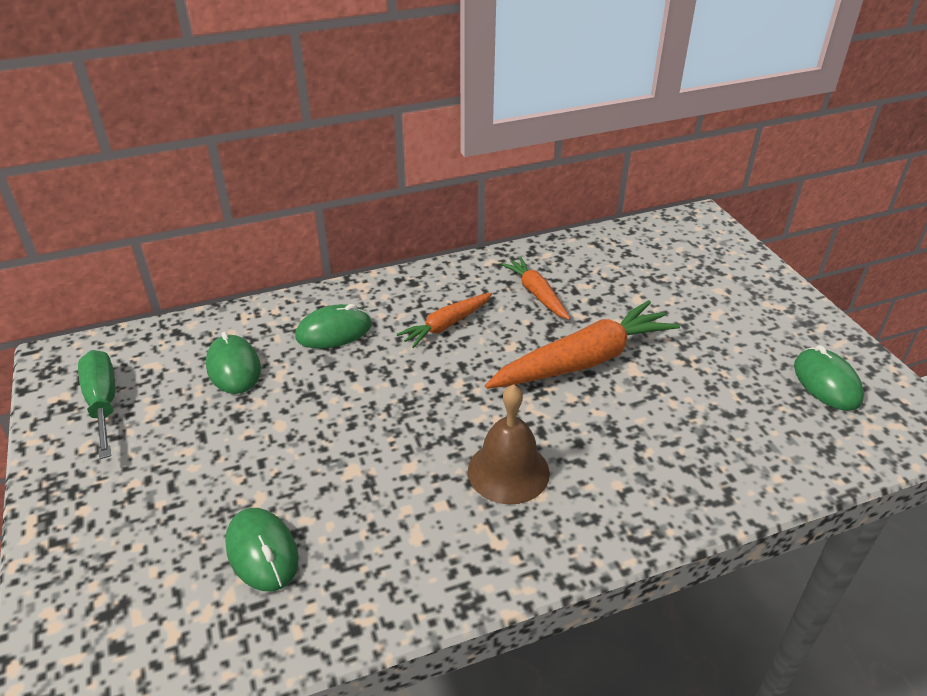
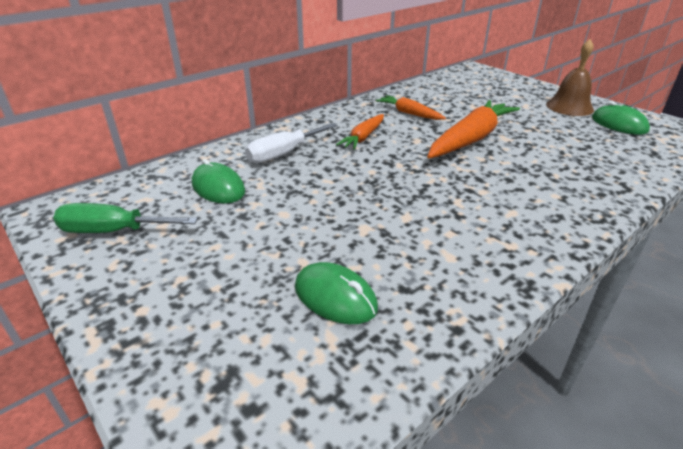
camera: 20 degrees left, 5 degrees down
green screwdriver [78,350,115,459] -> green screwdriver turned 45 degrees counterclockwise [53,203,198,233]
green mouse [295,304,372,349] -> white screwdriver [245,123,337,164]
brown bell [468,384,550,505] -> brown bell moved to [546,39,594,116]

